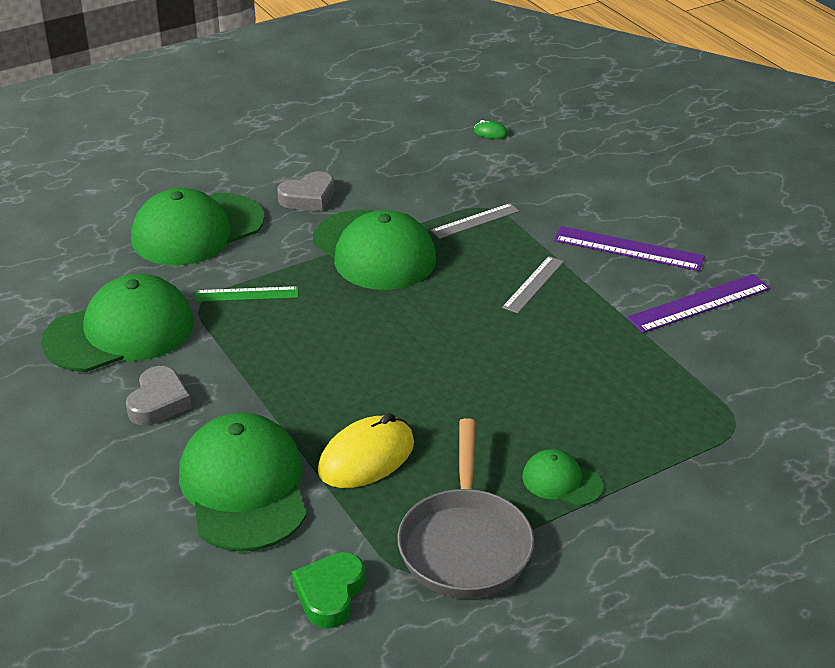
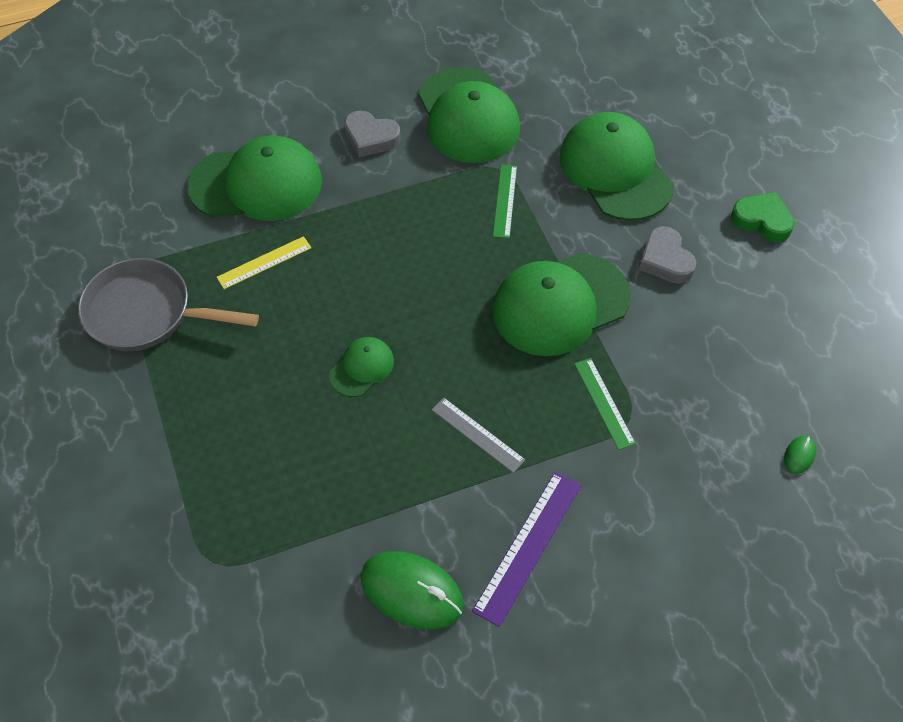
camera: 100 degrees right, 20 degrees up
green heart [292,552,365,628] -> green heart moved to [731,192,795,242]
yellow mouse [318,413,414,488] -> yellow ruler [217,236,311,289]
grey ruler [431,203,519,239] -> green ruler [574,358,636,450]
green cap [522,449,603,506] -> green cap moved to [329,337,394,397]
purple ruler [627,274,770,333] -> green mouse [361,551,464,629]

